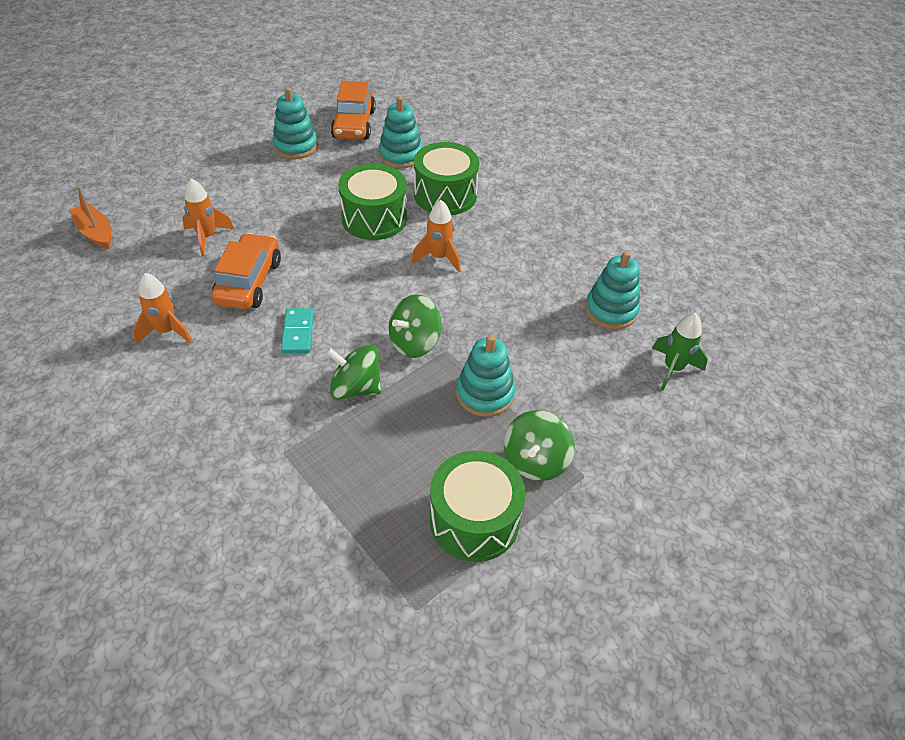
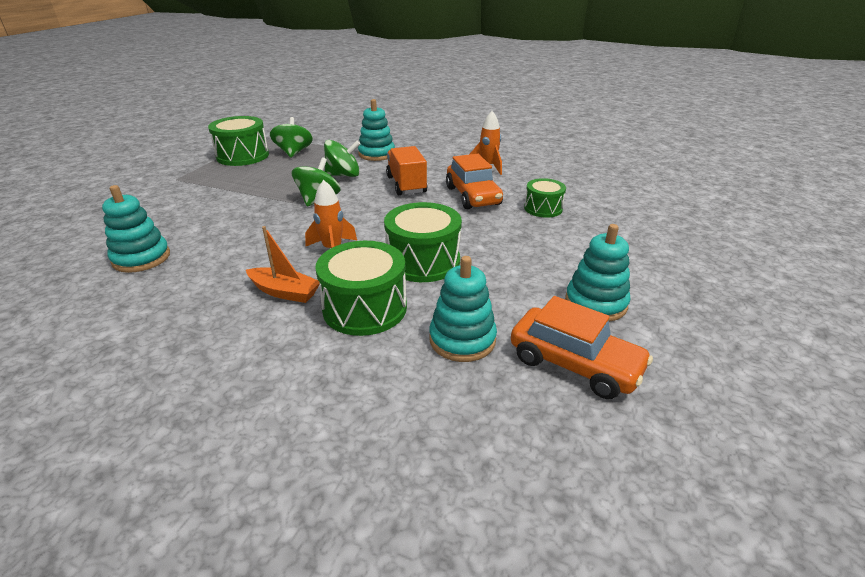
camera: 155 degrees right, 15 degrees down
orange boat [69,186,111,249] -> orange boat moved to [246,226,320,303]
orange rocket [182,178,234,257] -> green drum [524,178,566,218]
turquoise domino [281,308,314,353] -> orange truck [386,146,427,195]
orange car [331,81,376,140] -> orange car turned 150 degrees clockwise [511,296,653,399]
turquoise stacking toy [456,335,515,417] -> turquoise stacking toy moved to [358,99,395,161]
green spinning top [504,410,574,481] -> green spinning top moved to [270,117,313,158]
green rocket [652,313,708,391] -> none

